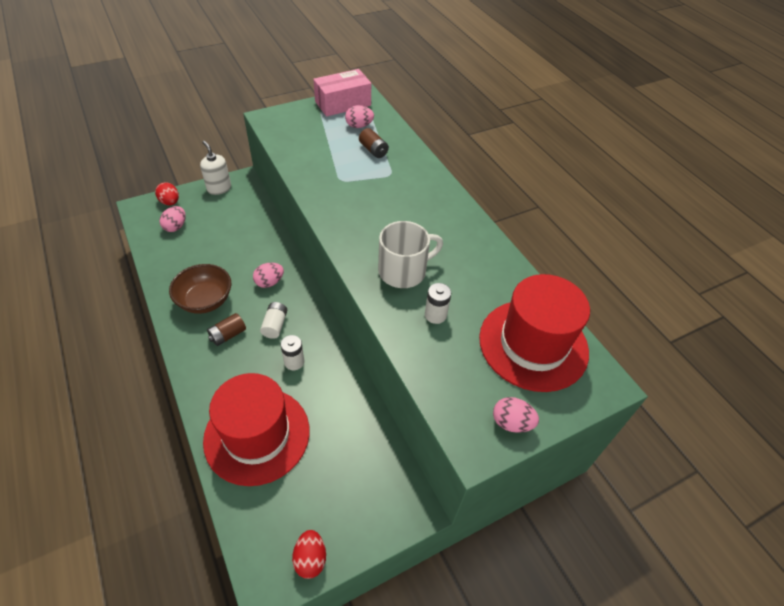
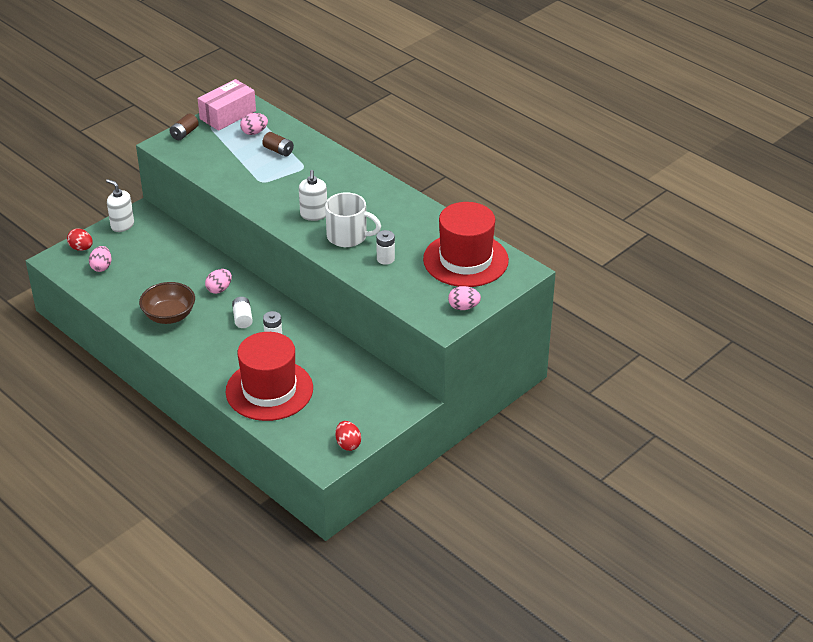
camera: 15 degrees left, 10 degrees down
brown battery [207,313,246,346] -> brown battery moved to [169,113,199,140]
white mug [378,221,443,288] -> white mug turned 60 degrees clockwise [325,192,381,247]
none -> white soap dispenser [299,170,327,221]

